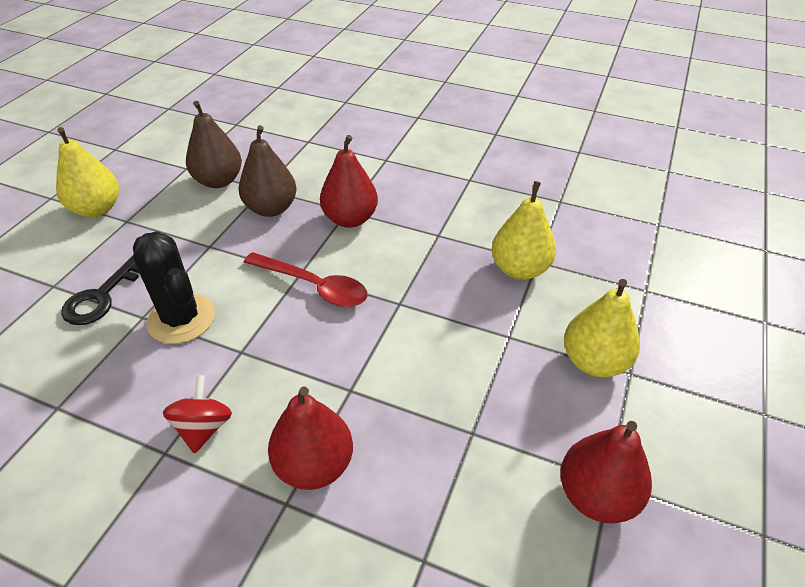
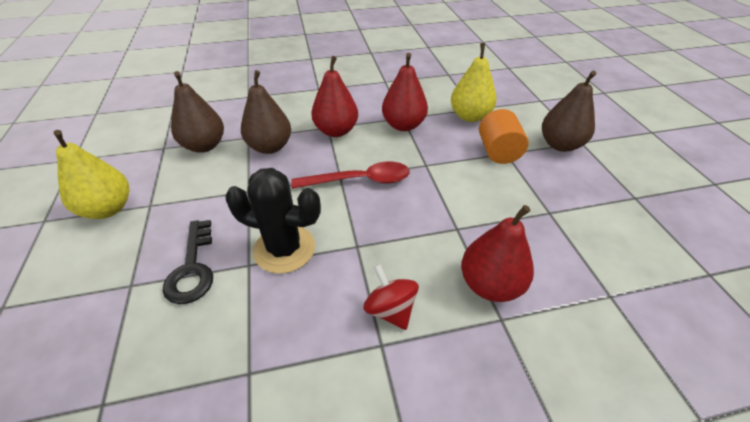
camera: 35 degrees left, 0 degrees up
red pear [560,421,652,523] -> red pear moved to [382,53,428,131]
yellow pear [564,279,640,377] -> brown pear [542,71,597,152]
none -> orange cylinder [479,109,529,164]

